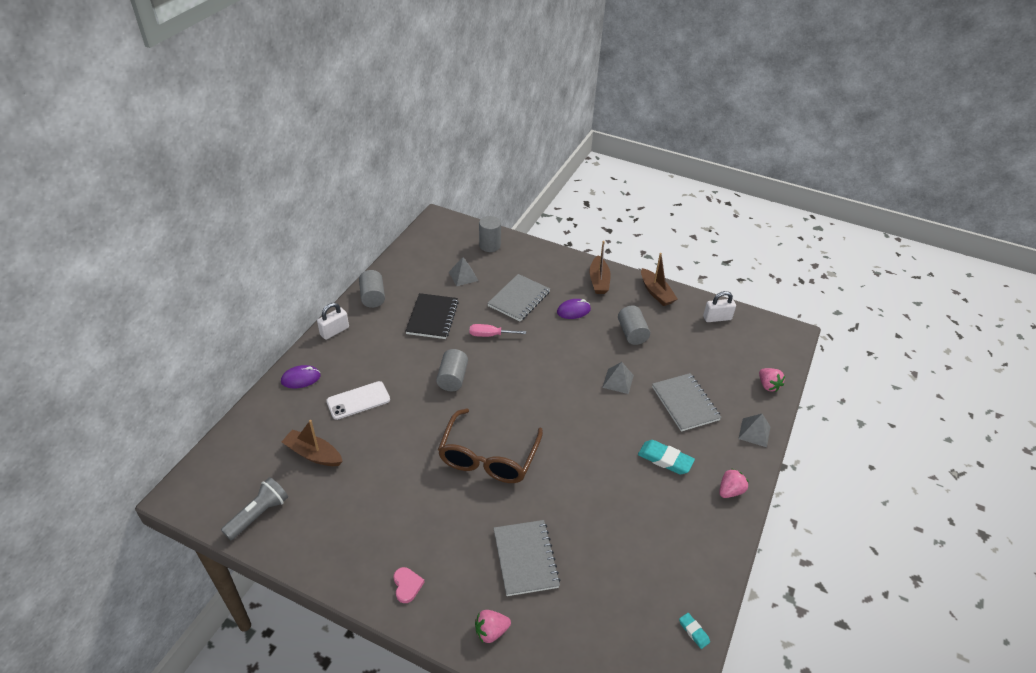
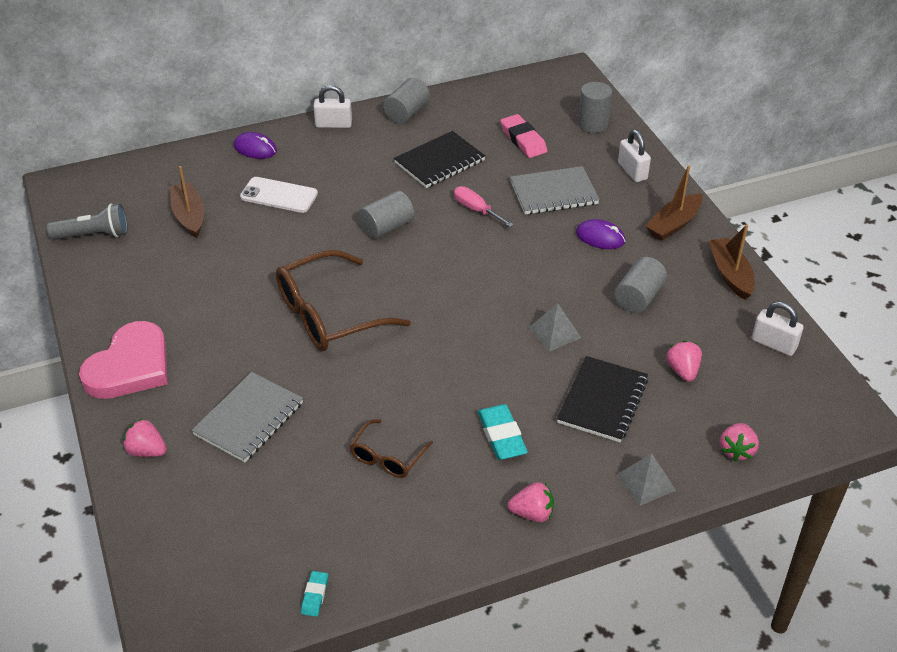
camera: 45 degrees right, 0 degrees up
pink heart [394,567,425,603] -> pink heart [79,321,168,399], size x2.32
grey pyramid [449,257,479,286] -> pink eraser [500,114,547,158]
brown boat [641,253,678,306] -> brown boat turned 150 degrees clockwise [709,224,755,300]
grey notebook [652,373,722,432] -> black notebook [557,356,648,442]
none -> brown glasses [350,419,433,478]
none -> white padlock [618,129,651,182]
none -> pink strawberry [666,341,702,382]

